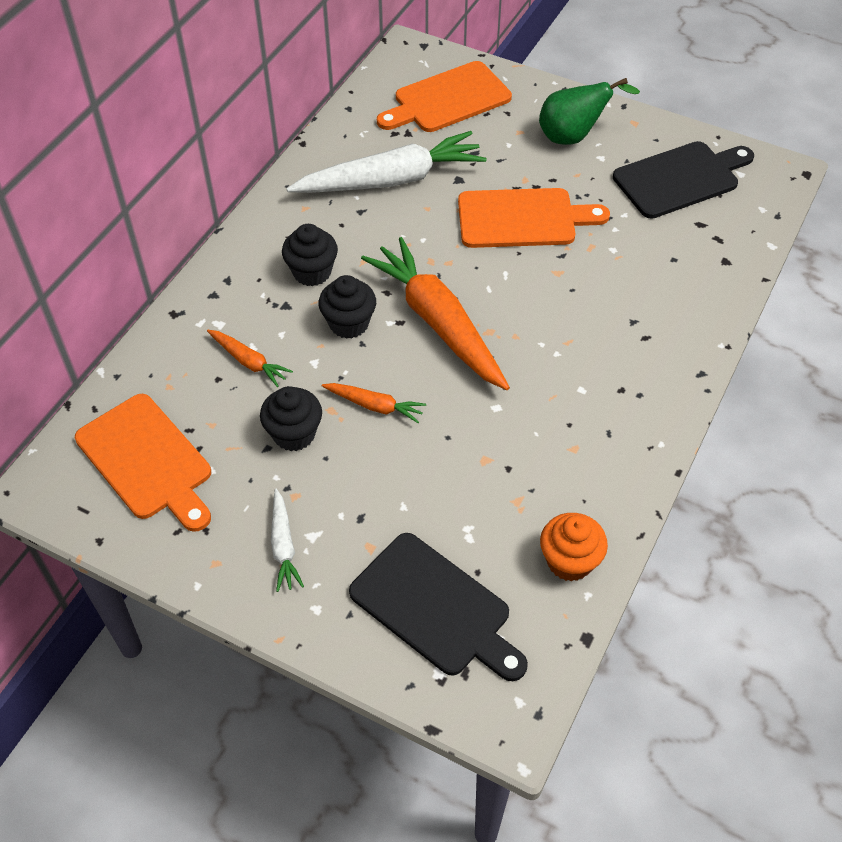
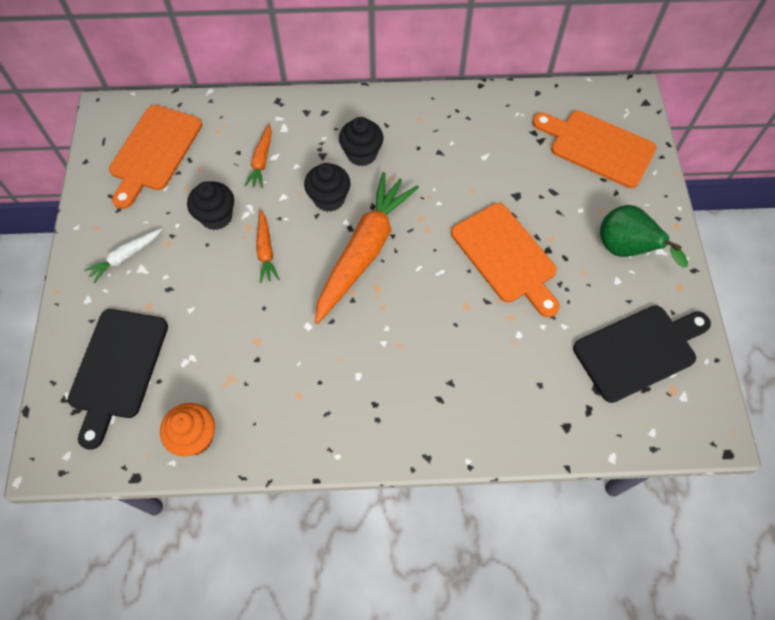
camera: 60 degrees right, 10 degrees up
white carrot [286,131,487,193] -> none
black cutting board [613,141,754,219] -> black cutting board turned 60 degrees counterclockwise [573,306,711,403]

